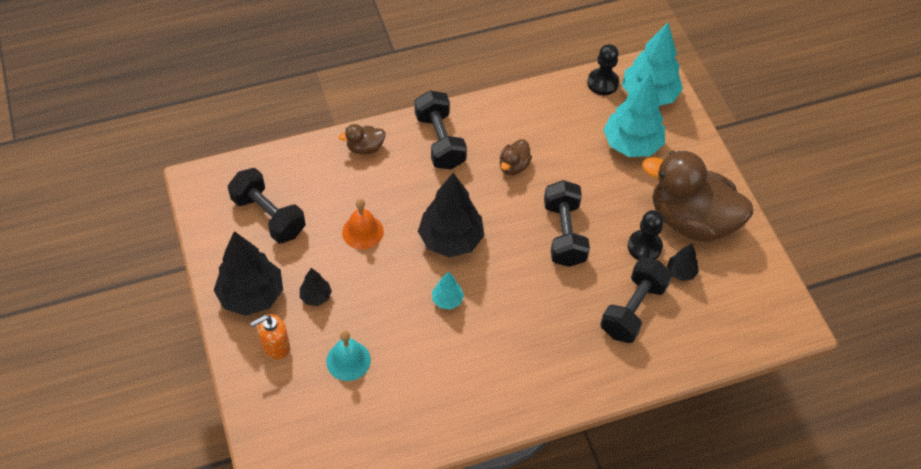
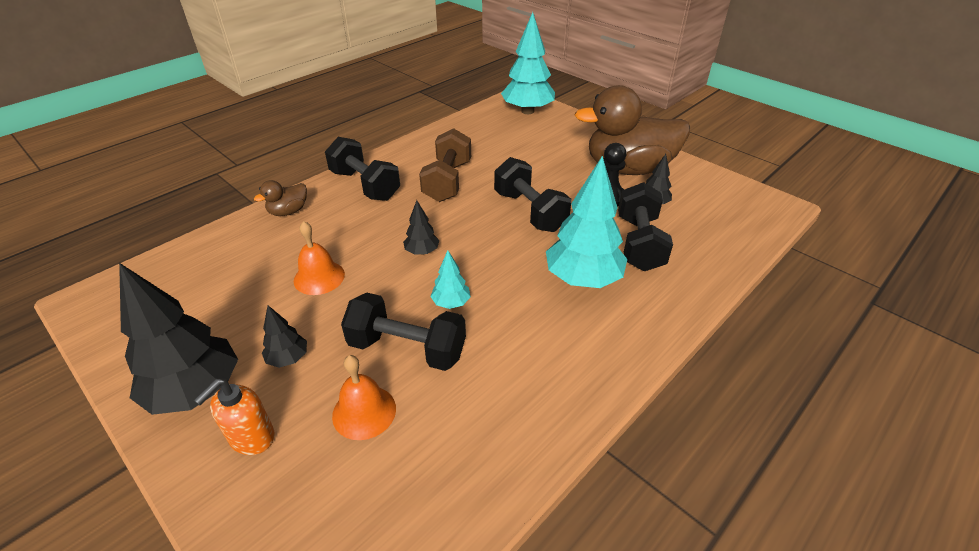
camera: 25 degrees left, 15 degrees down
black dumbbell [228,168,305,244] -> black dumbbell moved to [341,293,466,371]
turquoise bell [326,331,371,381] -> orange bell [332,355,396,440]
black tree [418,173,484,257] -> black tree [403,200,439,255], size x0.48
brown duck [499,139,532,175] -> brown dumbbell [419,128,471,202]
black pawn [587,44,619,95] -> none
turquoise tree [603,73,665,157] -> turquoise tree moved to [546,156,627,288]

